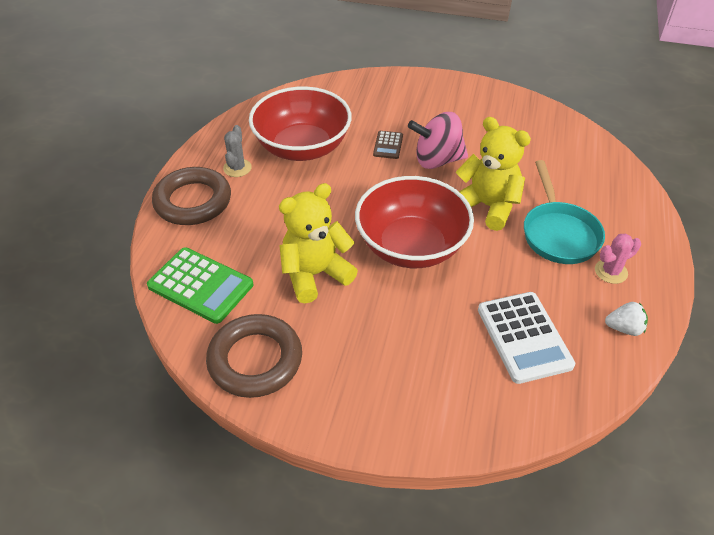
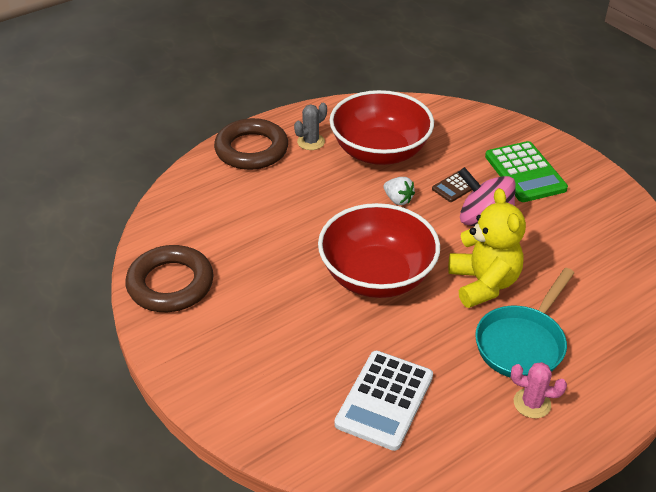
camera: 40 degrees right, 5 degrees down
green calculator [147,247,253,324] -> green calculator moved to [485,141,568,202]
yellow teddy bear [279,183,358,303] -> none
white strawberry [605,302,648,336] -> white strawberry moved to [383,177,415,205]

